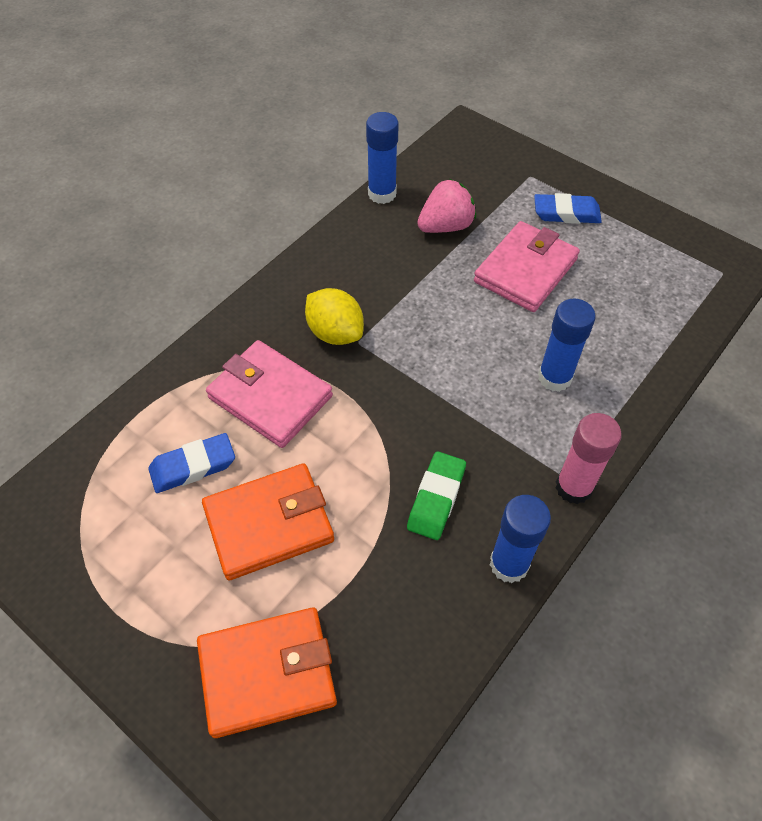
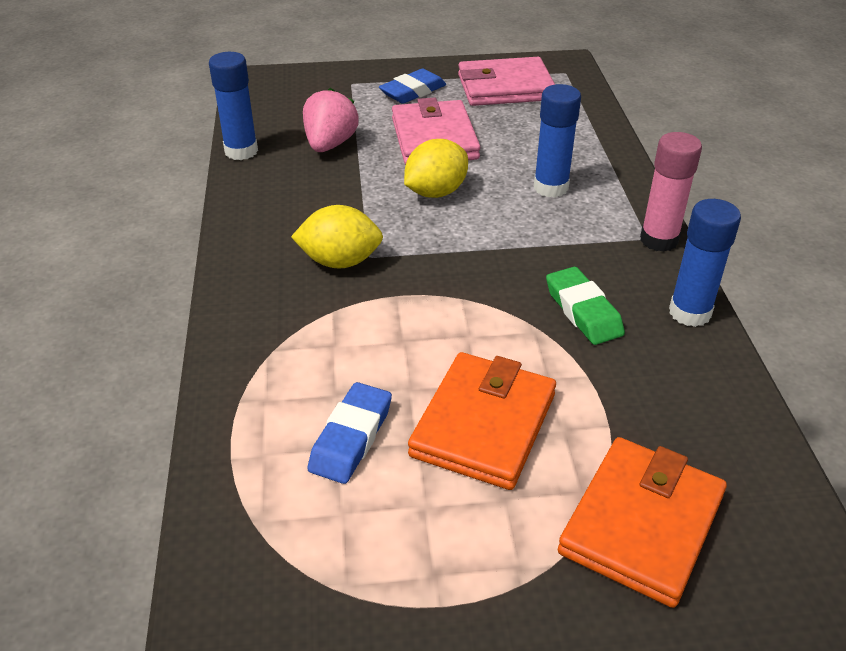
camera: 45 degrees left, 15 degrees down
pink wallet [206,340,333,448] -> pink wallet moved to [458,57,555,106]
none -> yellow lemon [404,139,468,198]

